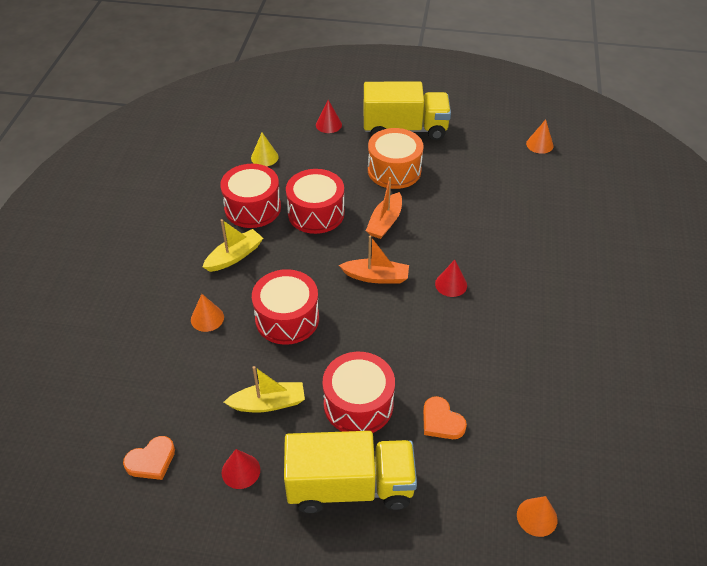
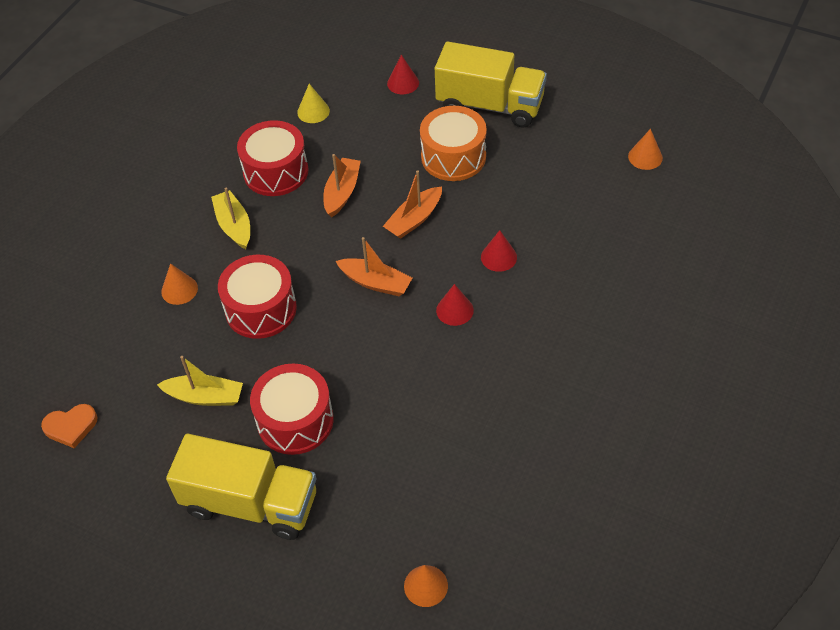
camera: 20 degrees right, 5 degrees up
yellow boat [203,219,263,272] -> yellow boat turned 90 degrees counterclockwise [211,187,250,249]
red cone [222,449,260,489] -> red cone moved to [481,230,517,272]
red drum [286,169,345,234] -> orange boat [323,154,361,217]
orange heart [423,396,467,439] -> none

